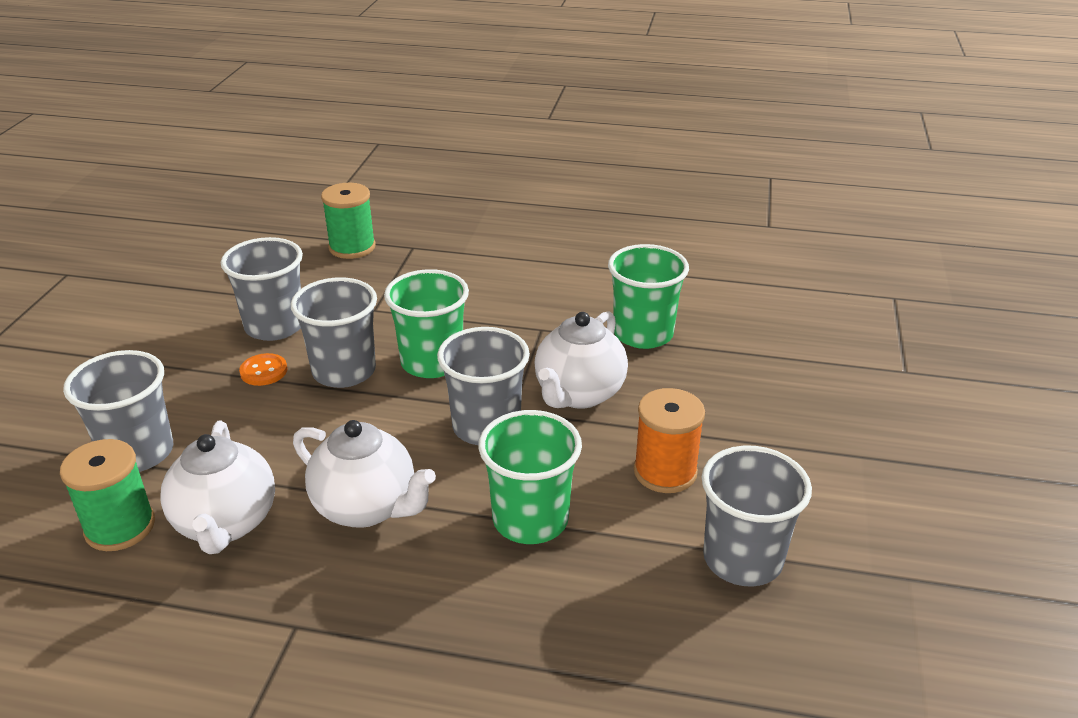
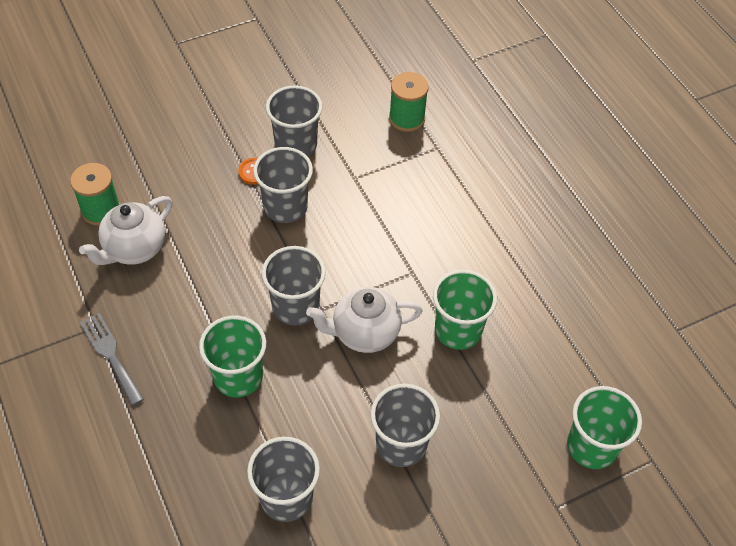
camera: 50 degrees right, 20 degrees up
grey cup [63,350,174,472] -> grey cup moved to [371,384,440,467]
white teapot [293,420,436,528] -> none
green cup [384,269,469,378] -> green cup moved to [567,386,642,469]
orange spool [634,388,705,493] -> none
none -> grey fork [80,313,144,406]

